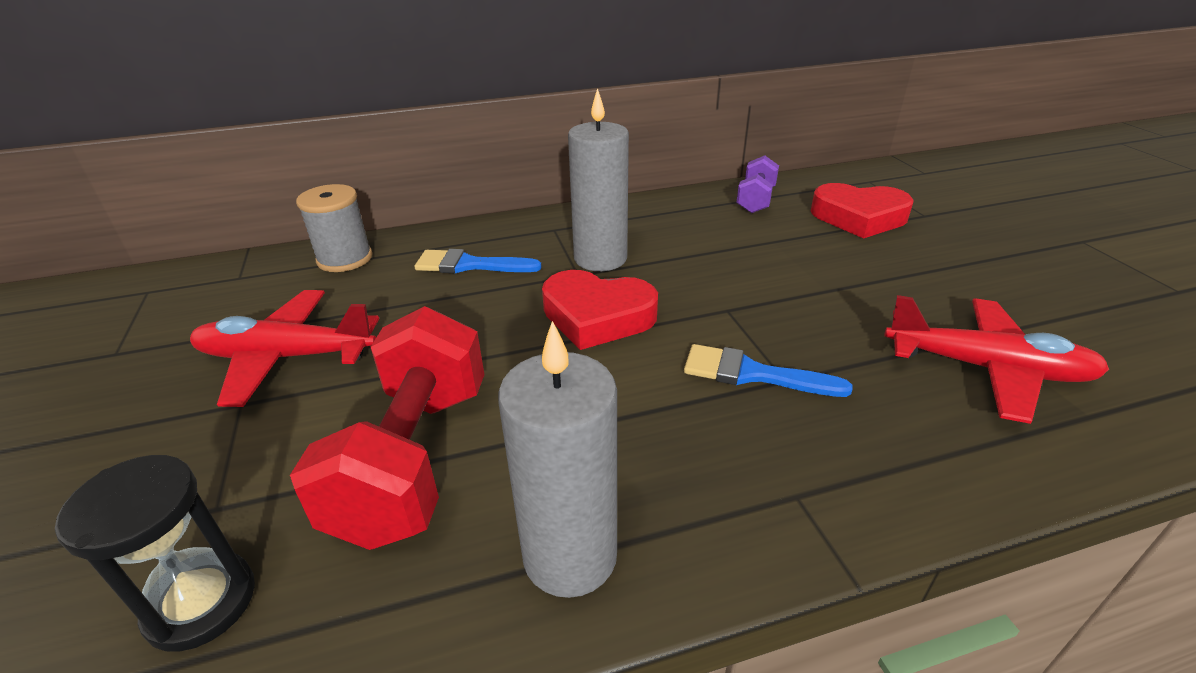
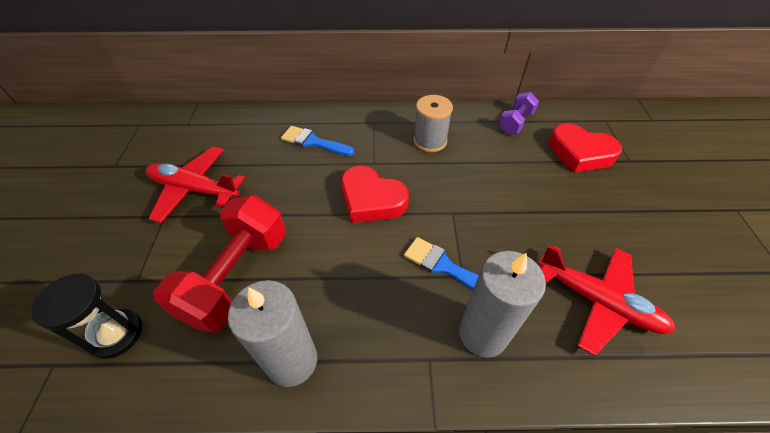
camera: 15 degrees right, 15 degrees up
grey spool [296,184,372,272] -> grey spool moved to [413,95,453,152]
grey candle [568,88,629,271] -> grey candle moved to [459,251,546,358]

